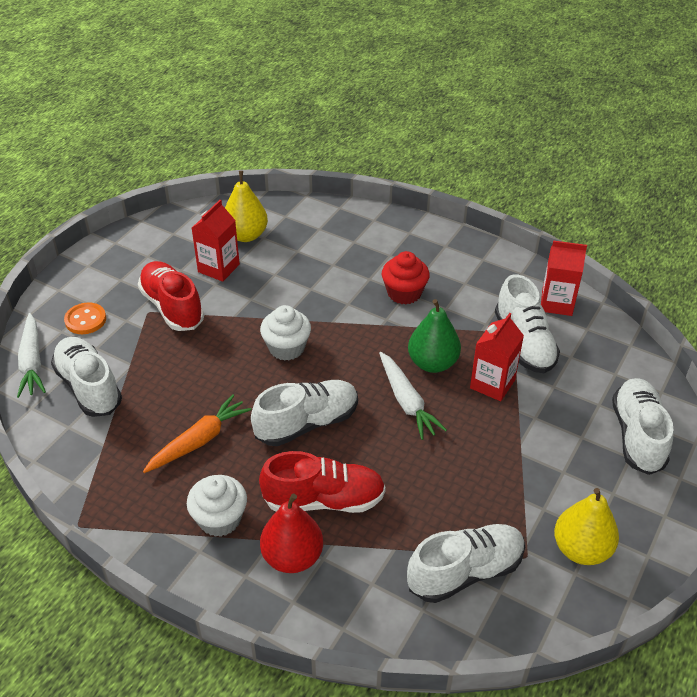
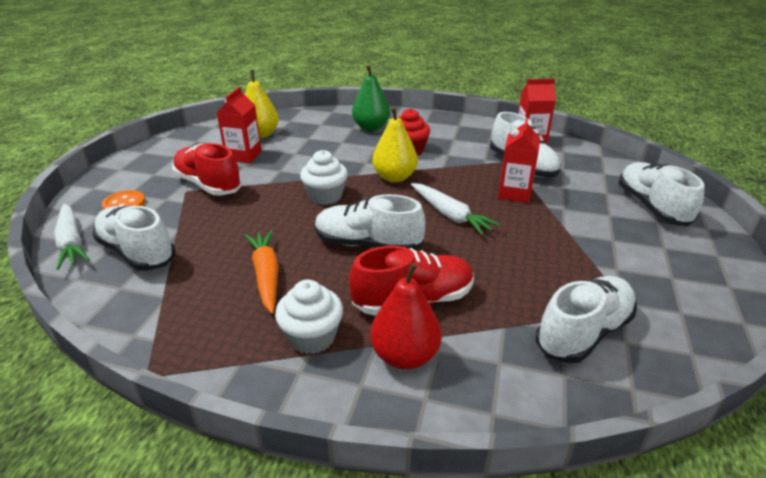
camera: 15 degrees left, 10 degrees down
orange carrot [143,395,251,473] -> orange carrot turned 45 degrees counterclockwise [244,230,279,314]
white shoe [251,380,358,446] -> white shoe turned 120 degrees counterclockwise [315,194,426,250]
green pear [408,299,461,373] -> green pear moved to [352,65,390,131]
yellow pear [554,488,619,565] -> yellow pear moved to [372,107,418,183]

